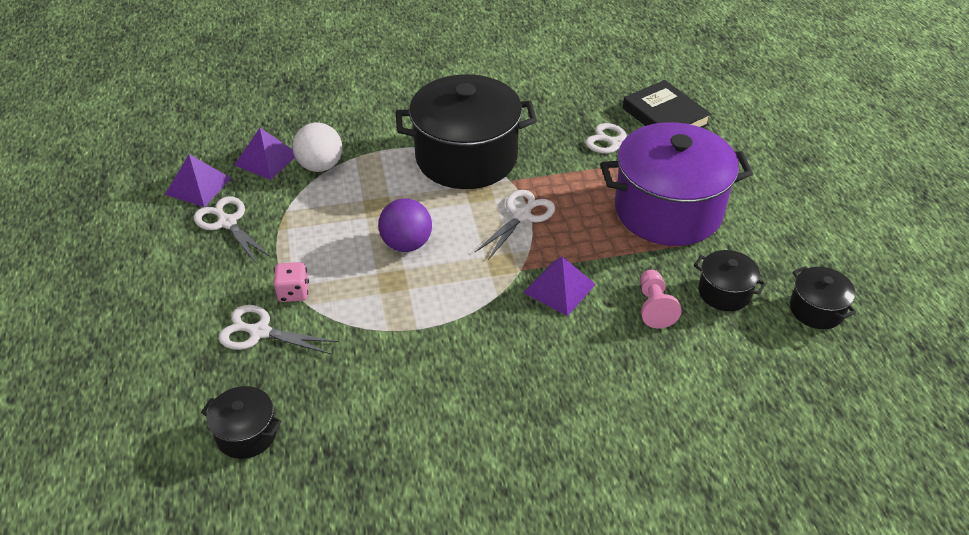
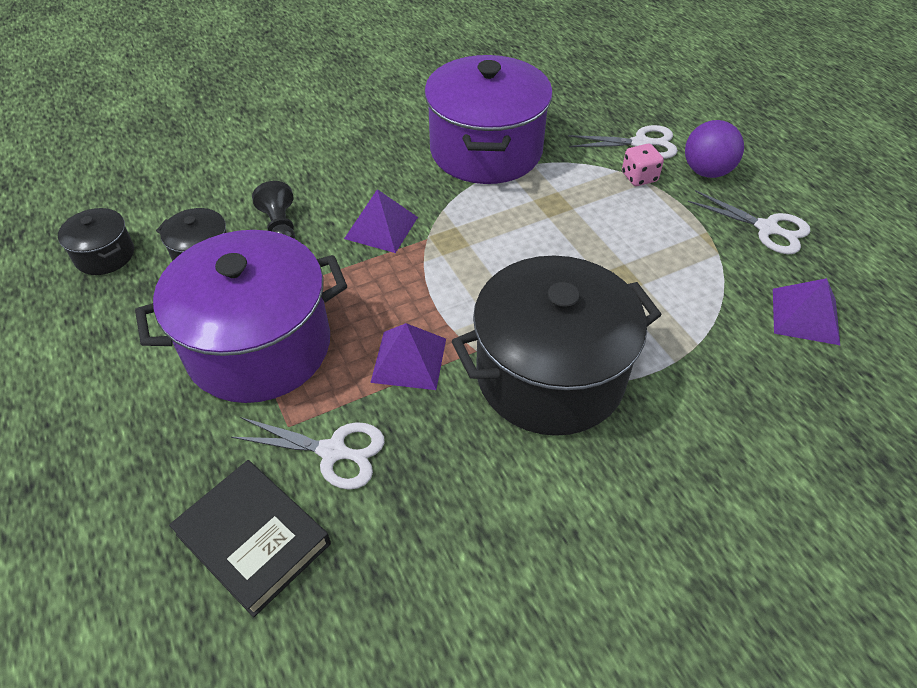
camera: 165 degrees right, 5 degrees up
purple pyramid [165,154,231,207] -> purple pyramid moved to [370,323,446,390]
black pot [201,386,282,459] -> none
white ball [293,122,342,172] -> none
purple ball [378,198,432,252] -> purple ball moved to [685,120,744,178]
white scissors [475,190,555,260] -> none
pink pawn [640,270,682,329] -> black pawn [252,181,295,239]
none -> purple pot [424,55,553,184]

